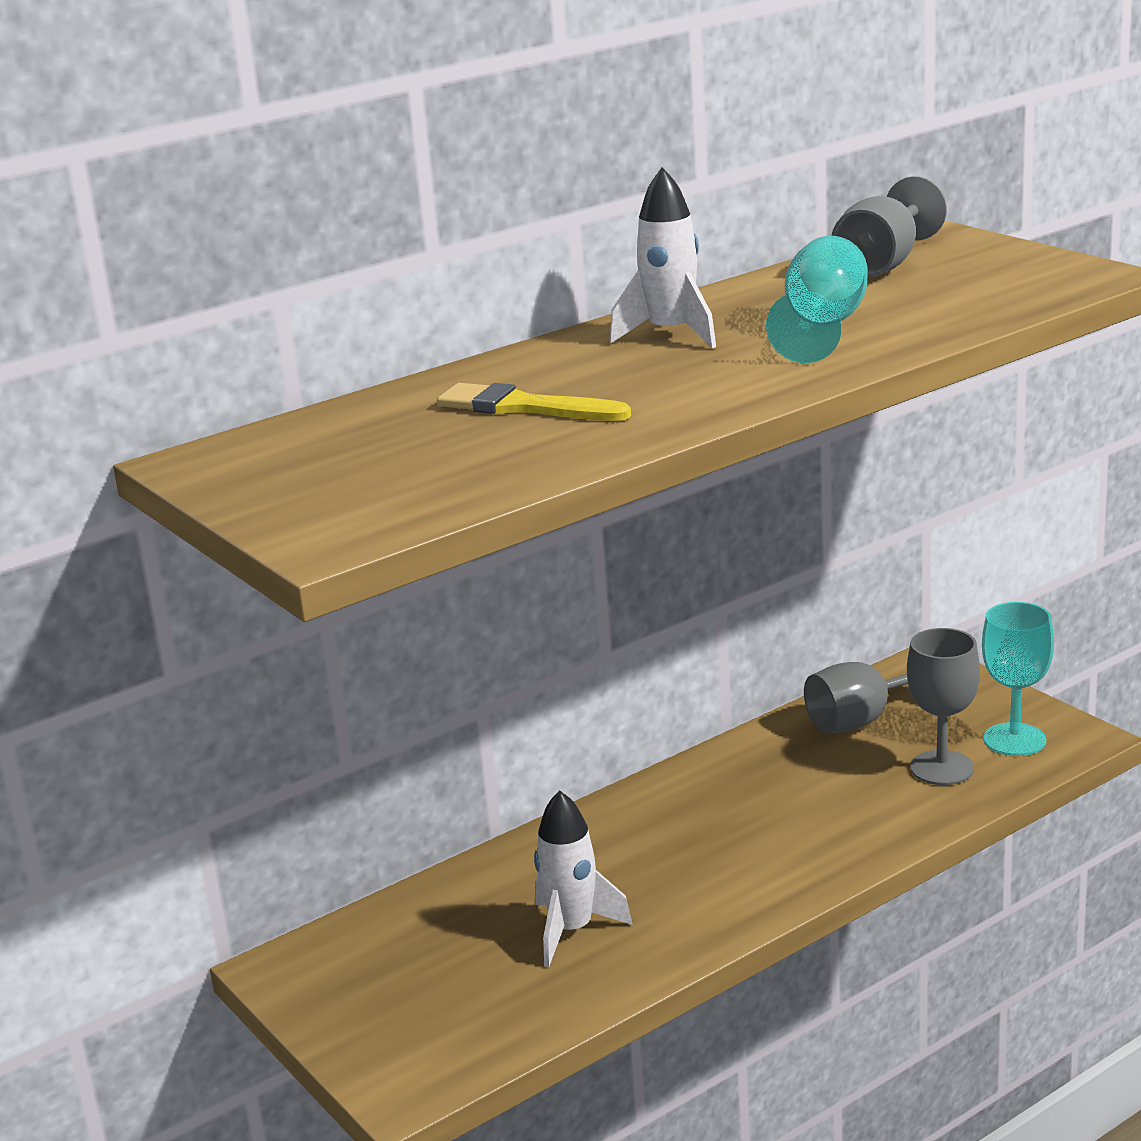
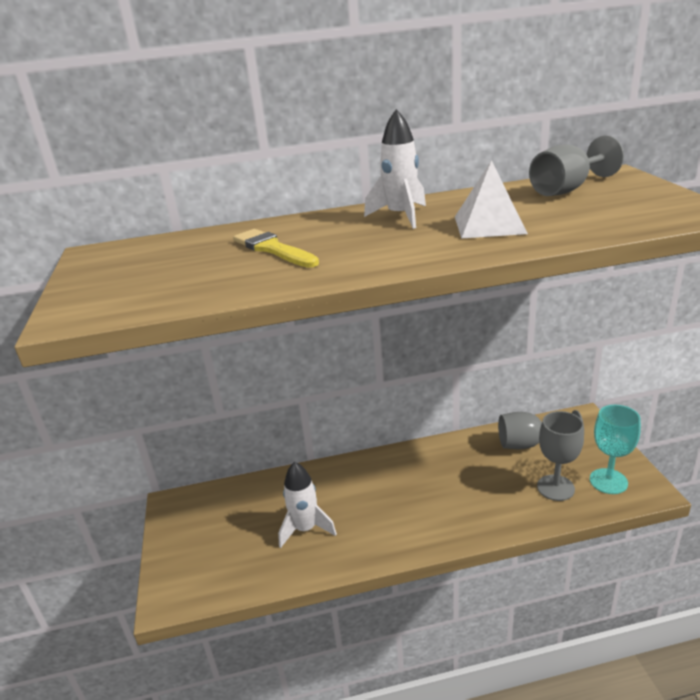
camera: 25 degrees right, 5 degrees up
turquoise goblet [766,236,867,363] -> white pyramid [455,160,528,239]

